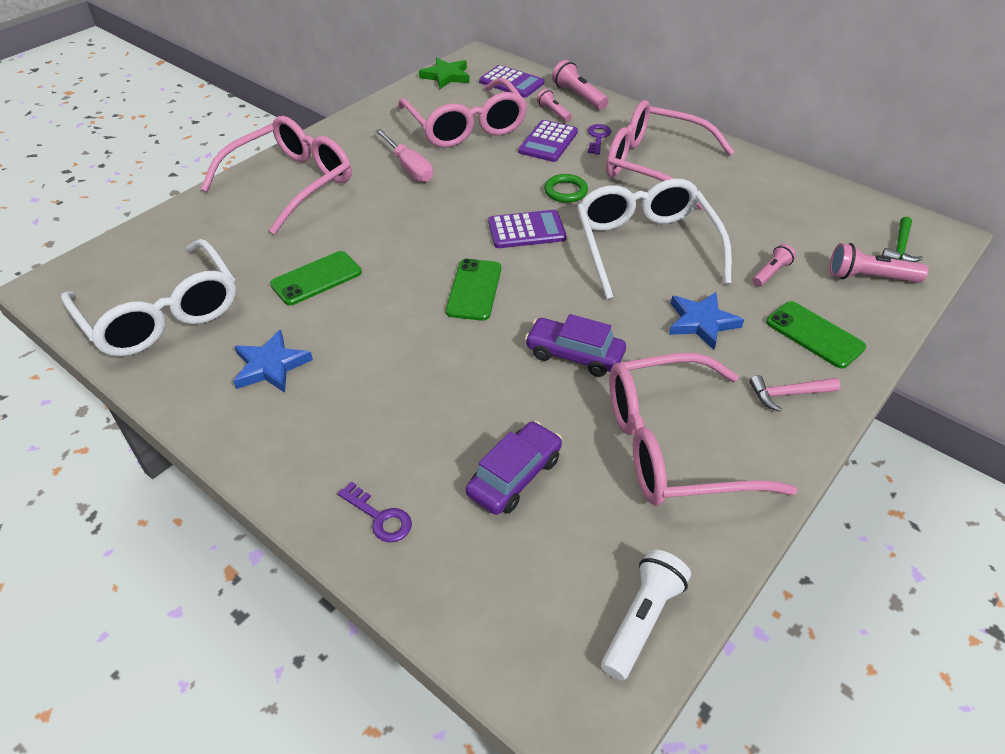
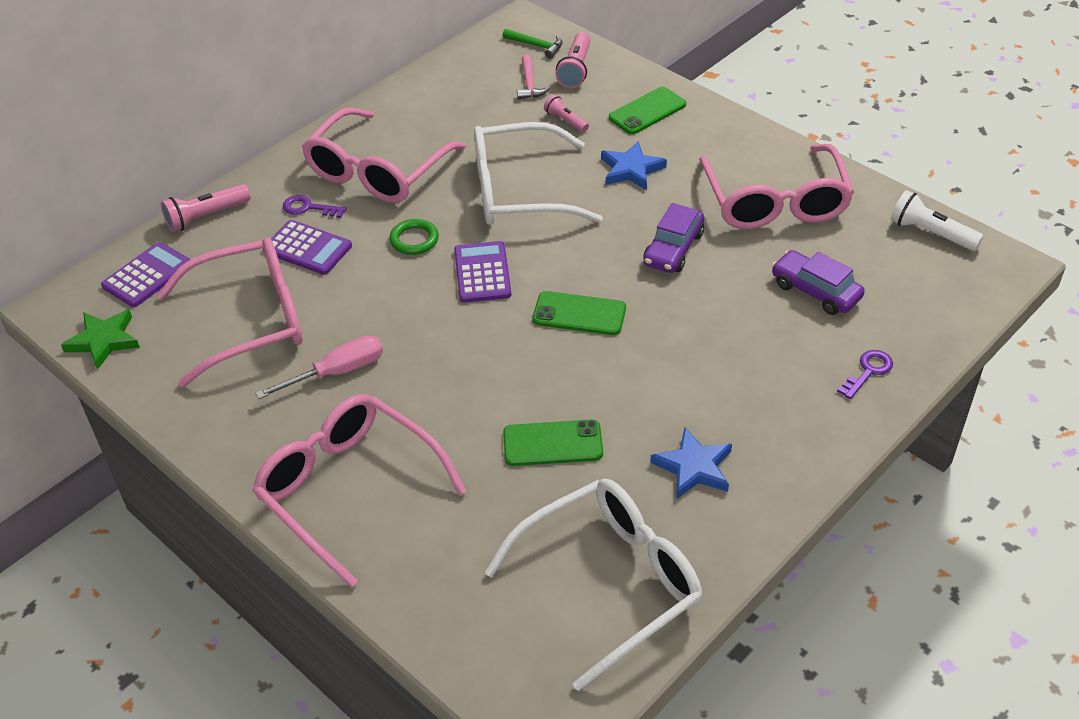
camera: 85 degrees left, 0 degrees up
green phone [270,251,362,305] -> green phone turned 60 degrees counterclockwise [503,419,603,466]
pink flashlight [537,89,572,122] -> none
pink hammer [749,375,840,412] -> pink hammer moved to [517,55,550,99]

